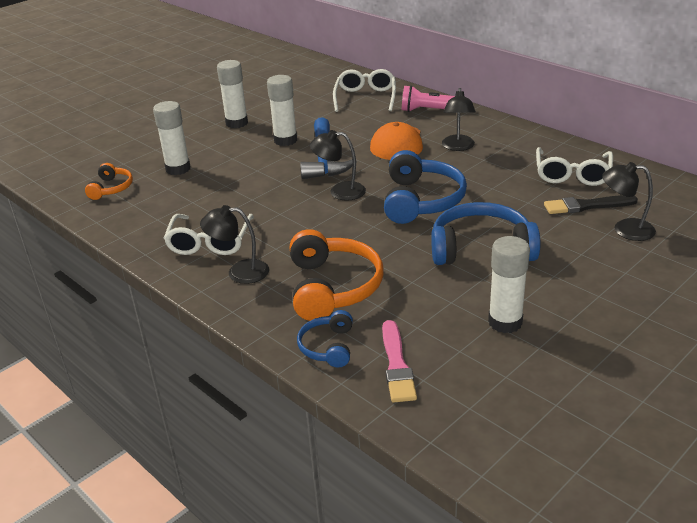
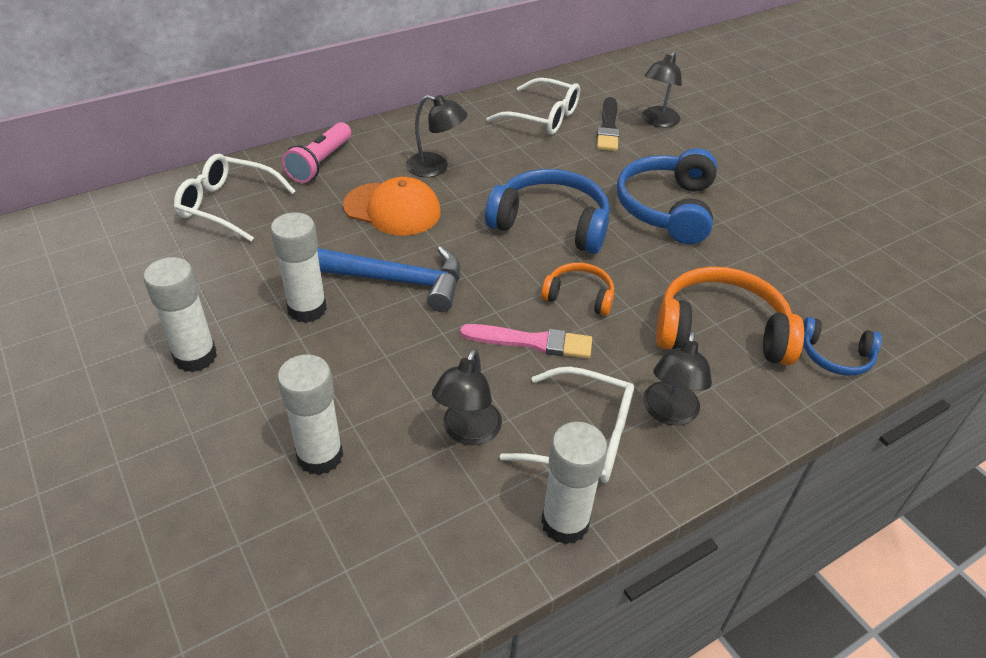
camera: 80 degrees left, 10 degrees up
orange headphones [85,163,133,200] -> orange headphones moved to [541,263,614,316]
black lamp [310,130,366,201] -> black lamp moved to [432,349,502,445]
pink brush [382,320,417,402] -> pink brush moved to [460,324,592,359]
white glue stick [488,236,530,333] -> white glue stick moved to [541,422,608,545]

